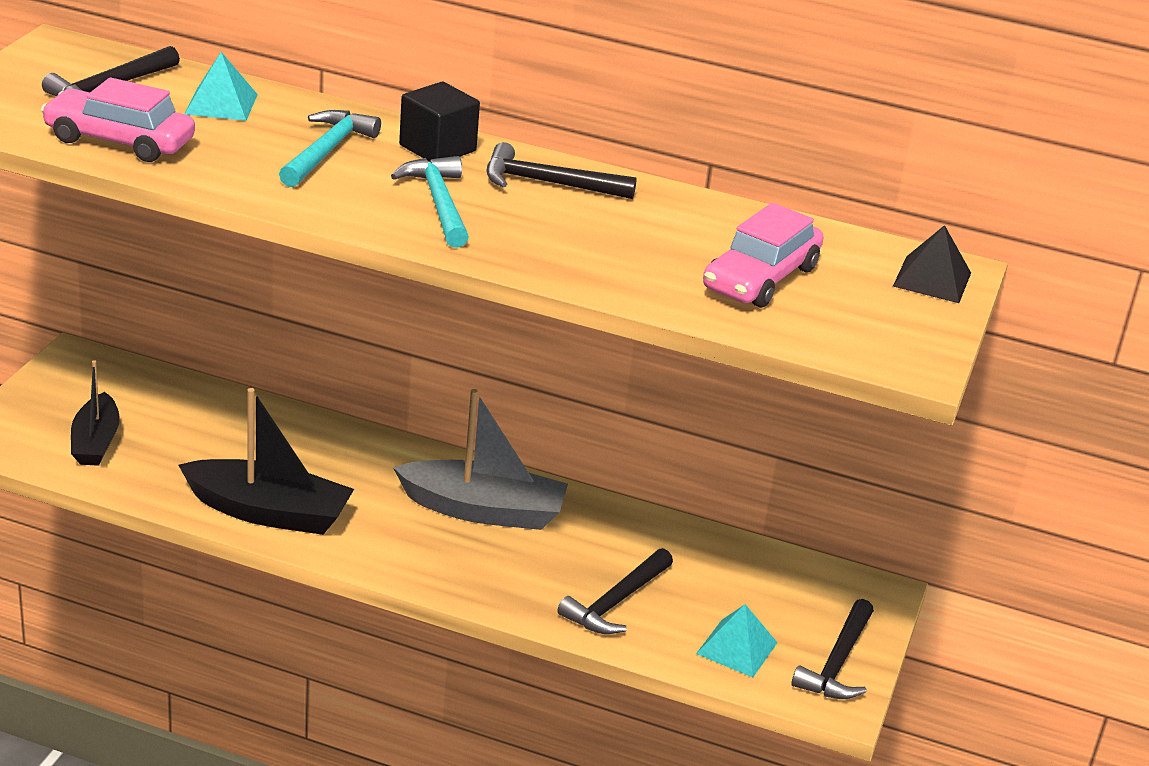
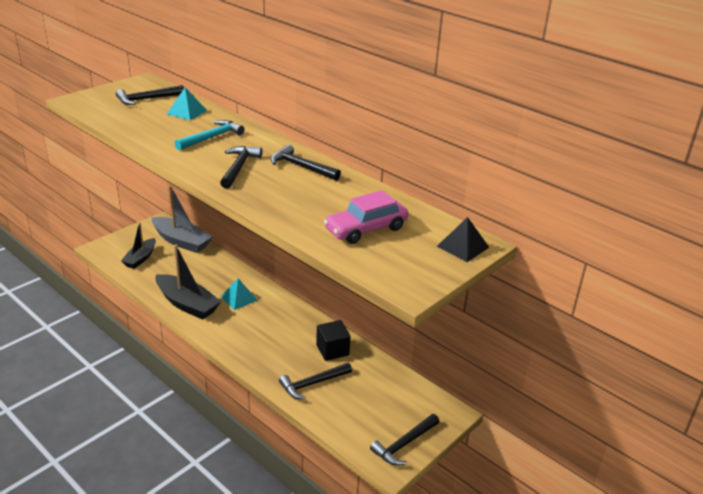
camera: 25 degrees right, 0 degrees up
pink car [41,77,195,162] -> none
turquoise hammer [391,156,469,248] -> black hammer [220,146,262,189]
grey boat [393,389,568,530] -> grey boat moved to [151,187,213,253]
black cube [399,82,480,162] -> black cube moved to [316,320,351,361]
turquoise pyramid [696,604,778,678] -> turquoise pyramid moved to [220,278,258,310]

